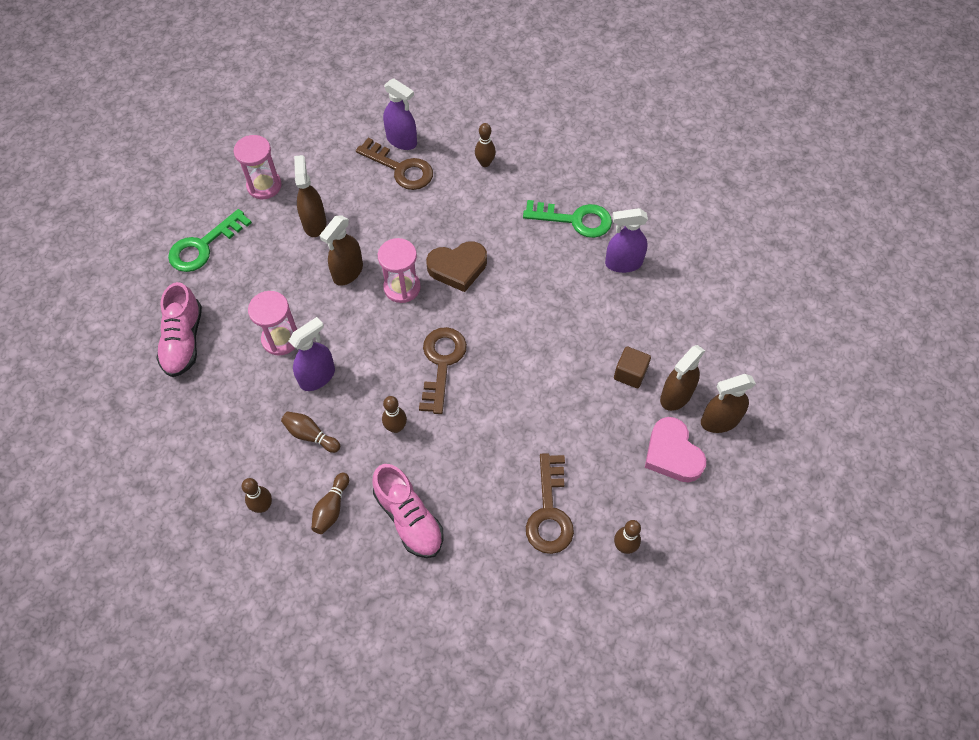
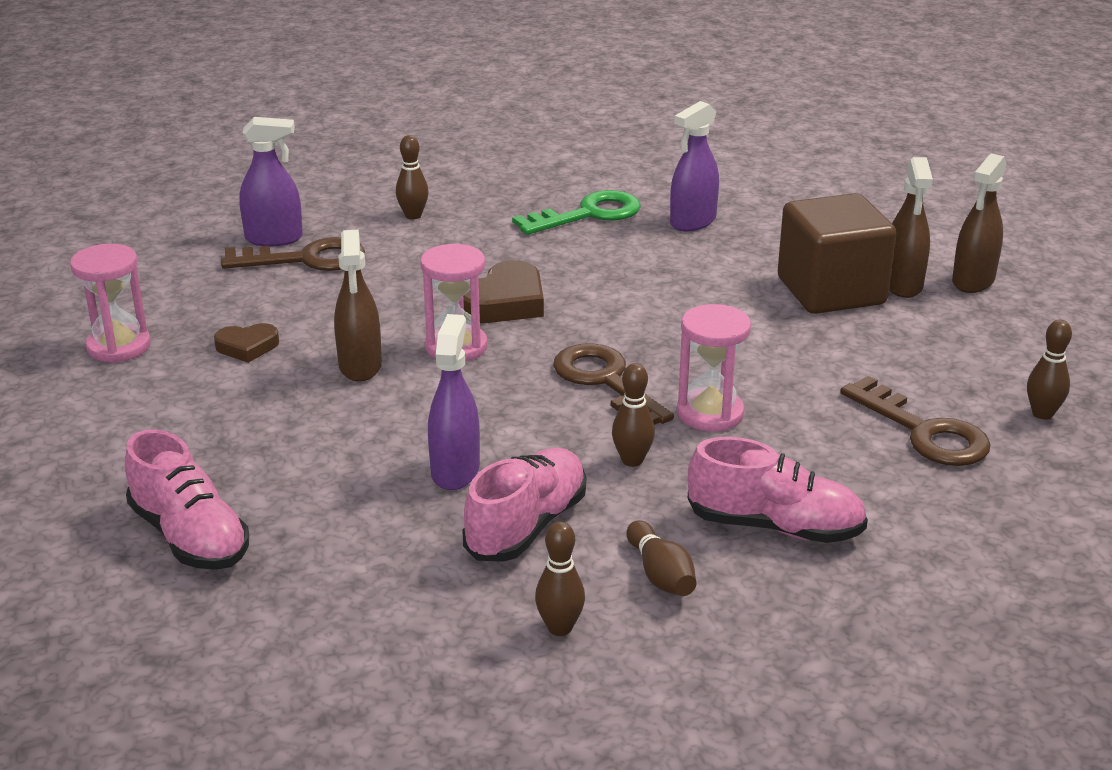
camera: 40 degrees left, 30 degrees down
green key [168,209,252,272] -> none
pink hourglass [248,291,297,356] -> pink hourglass moved to [677,304,751,431]
brown bowling pin [281,411,340,453] -> pink shoe [462,448,586,562]
brown spray bottle [294,155,326,237] -> brown heart [214,323,279,363]
brown cube [614,347,651,388] -> brown cube [778,193,897,314], size x2.09
pink heart [645,417,706,482] -> none

